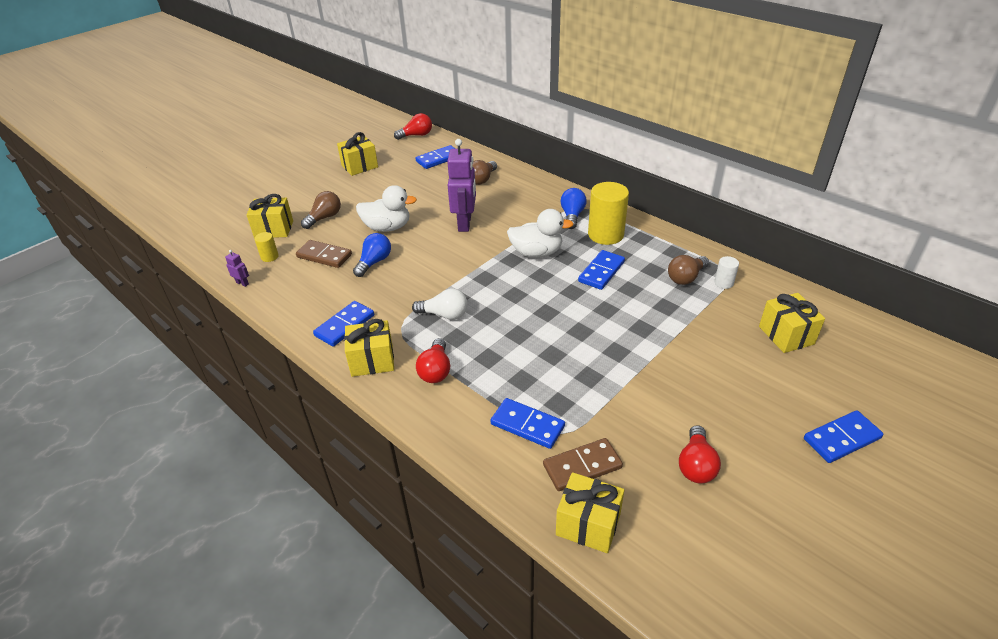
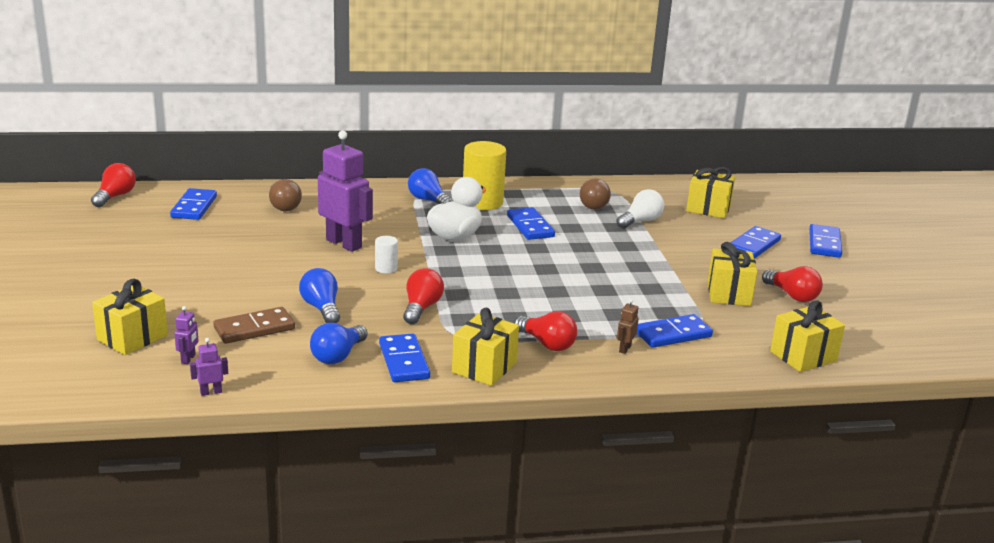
camera: 55 degrees left, 15 degrees down
yellow cylinder [254,232,279,262] -> purple robot [174,306,199,364]
brown light bulb [301,191,341,229] -> none
yellow gift [337,132,378,176] -> yellow gift moved to [707,242,757,306]
white duck [356,185,417,232] -> none
white light bulb [412,288,468,320] -> white light bulb moved to [616,189,664,229]
brown domino [543,438,623,491] -> none
white cylinder [714,256,739,289] -> white cylinder moved to [375,236,398,273]
none -> blue light bulb [310,323,368,364]
none -> red light bulb [403,268,444,324]
none -> brown robot [617,299,639,354]
none -> blue domino [730,226,781,259]

